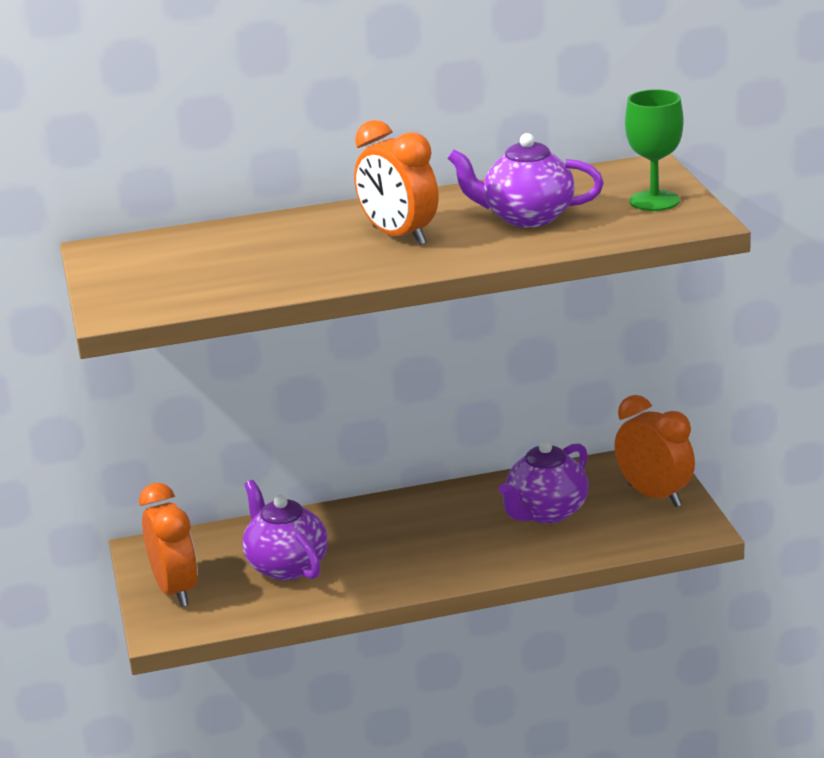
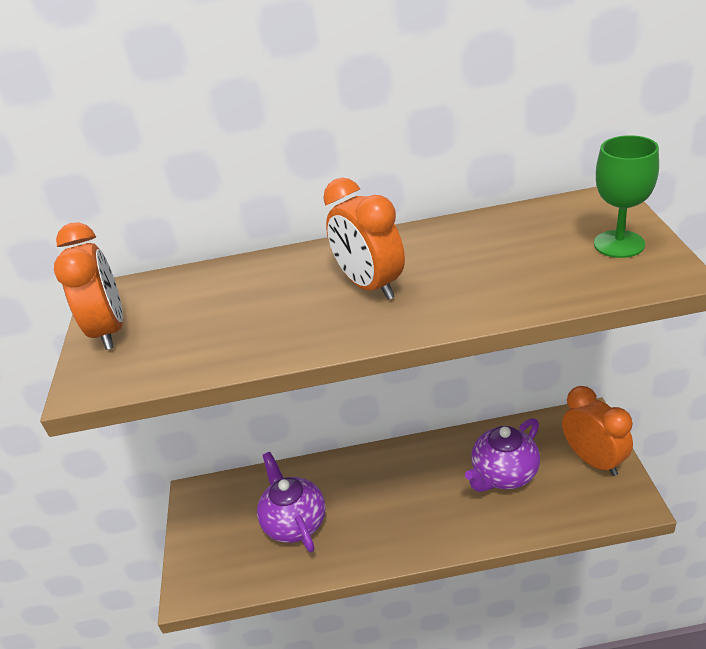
camera: 10 degrees right, 10 degrees up
orange clock [139,483,198,607] -> orange clock moved to [54,222,123,350]
purple teapot [447,133,604,228] -> none

